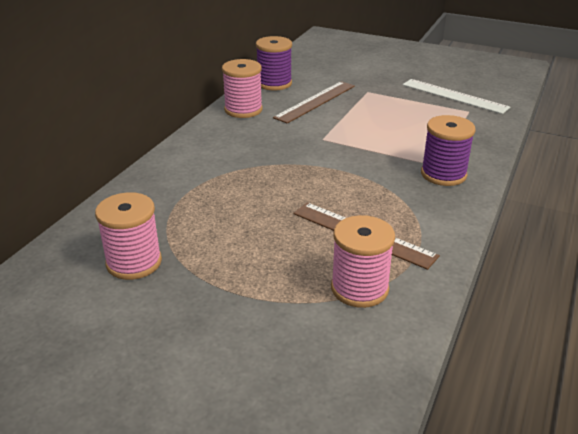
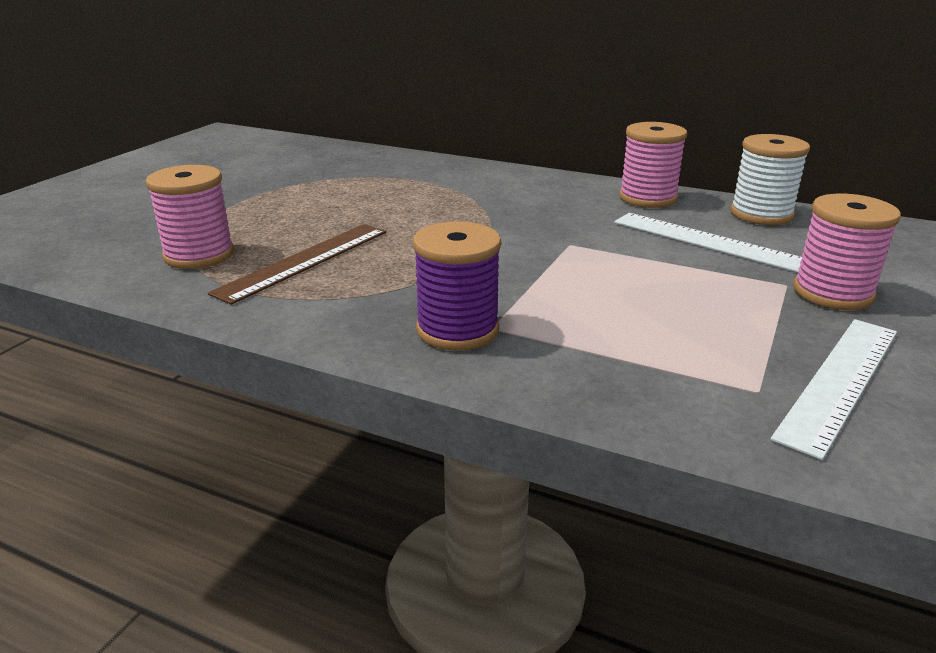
camera: 90 degrees right, 5 degrees down
pink spool [95,192,162,280] -> pink spool moved to [793,194,901,310]
purple spool [256,36,292,90] -> white spool [730,134,810,225]
brown ruler [273,81,355,124] -> white ruler [614,213,802,273]

